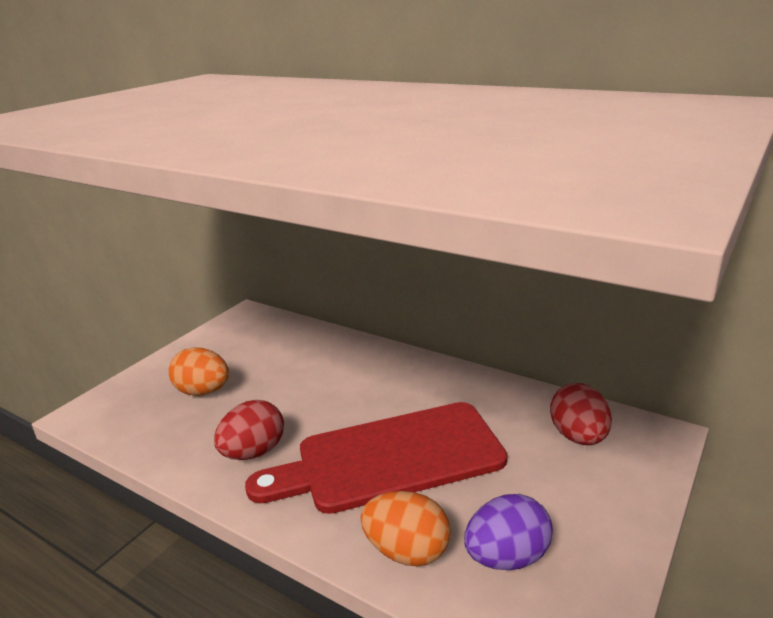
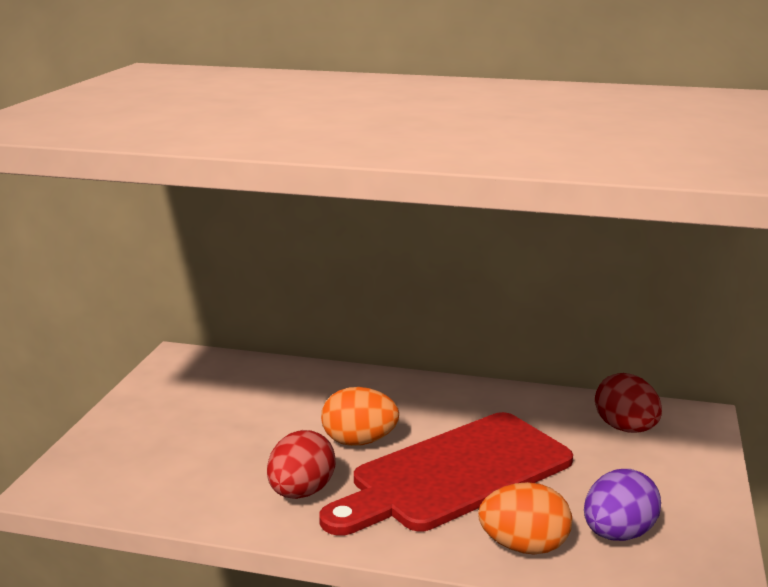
camera: 20 degrees left, 5 degrees down
orange egg [168,347,229,396] -> orange egg moved to [321,387,399,446]

